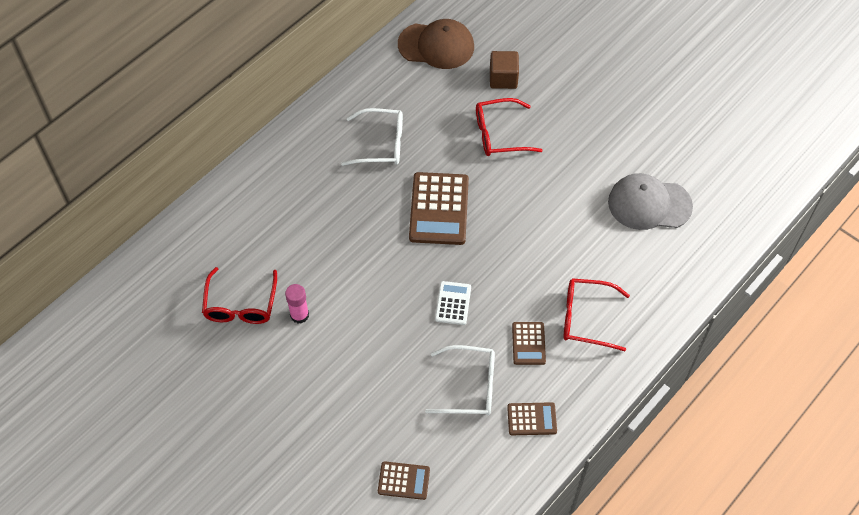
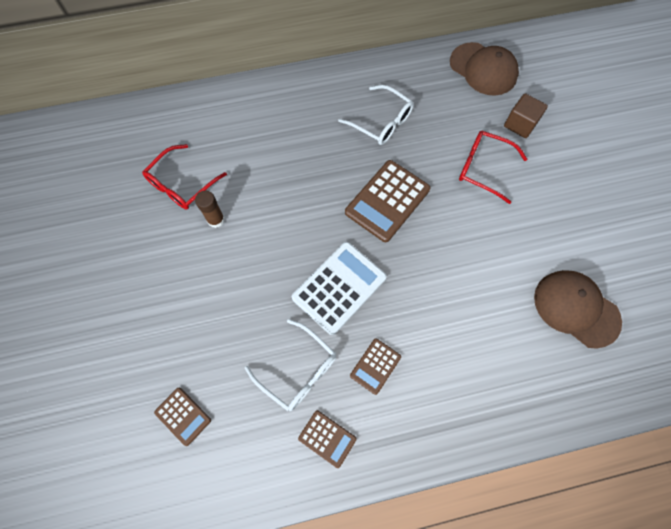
camera: 35 degrees right, 10 degrees up
pink glue stick [285,284,309,324] -> brown glue stick [195,191,225,228]
white calculator [435,281,471,325] -> white calculator [292,242,387,335], size x1.86
red glasses [564,278,630,351] -> none
grey cap [608,173,693,230] -> brown cap [534,270,622,349]

